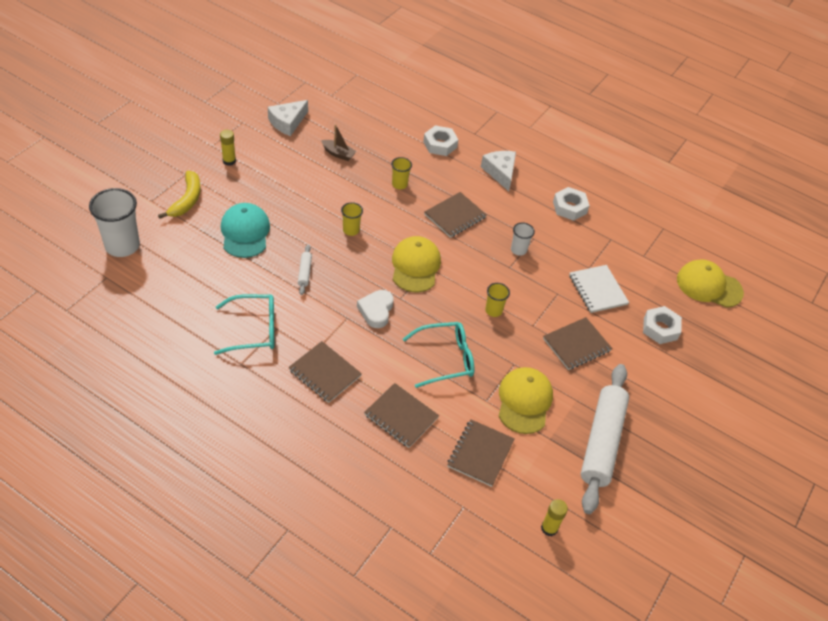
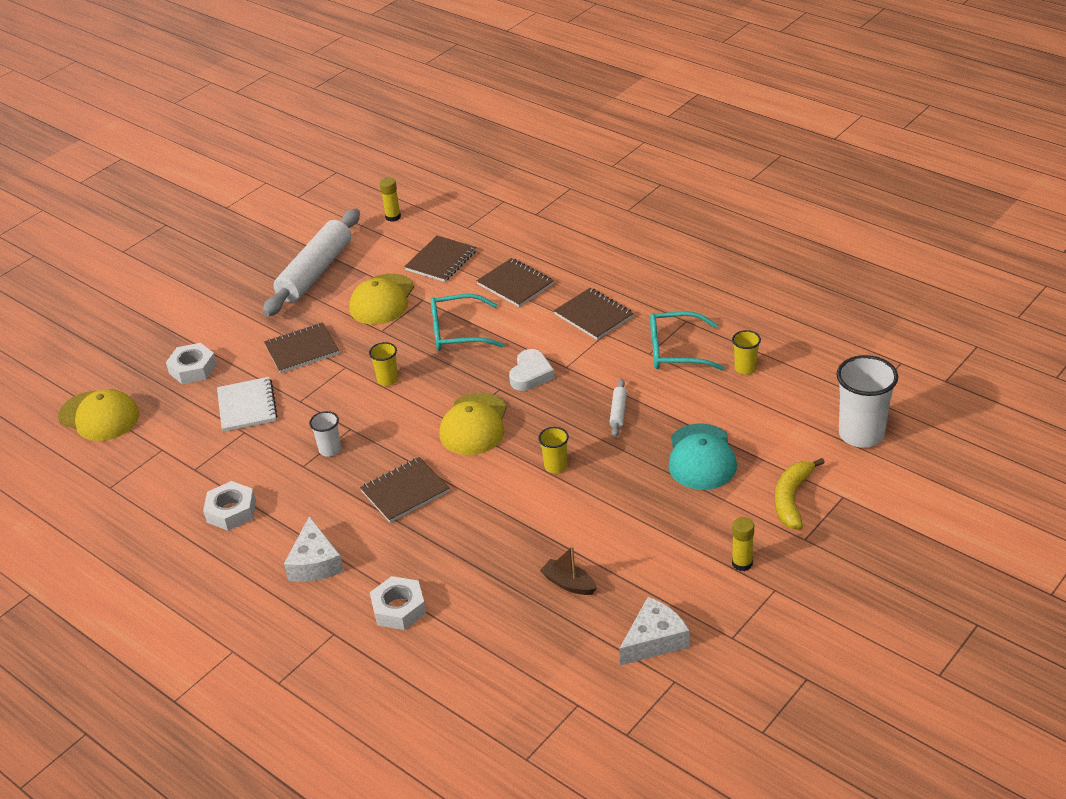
camera: 165 degrees left, 10 degrees down
yellow cup [391,157,412,189] -> yellow cup moved to [732,330,761,375]

